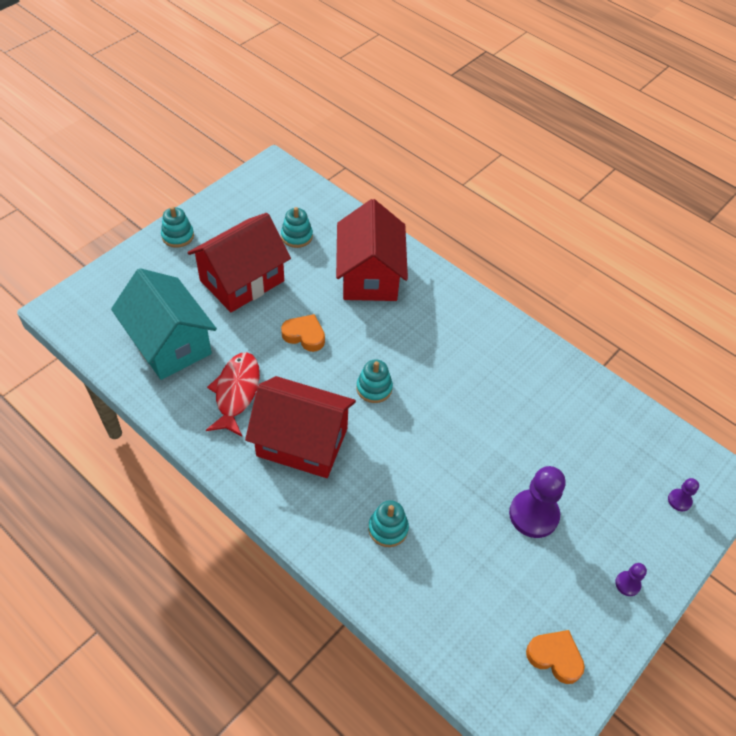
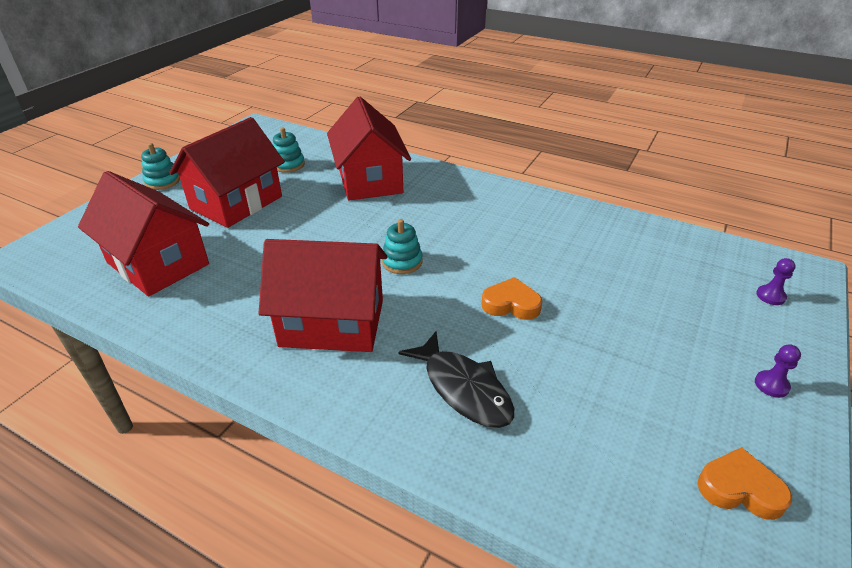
camera: 10 degrees left, 15 degrees down
turquoise house [111,268,217,380] -> red house [78,171,209,296]
red fish [206,352,260,436] -> none
orange heart [281,314,325,352] -> orange heart moved to [482,277,542,320]
turquoise stacking toy [368,500,409,547] -> black fish [398,331,514,428]
purple pawn [509,466,566,538] -> none

